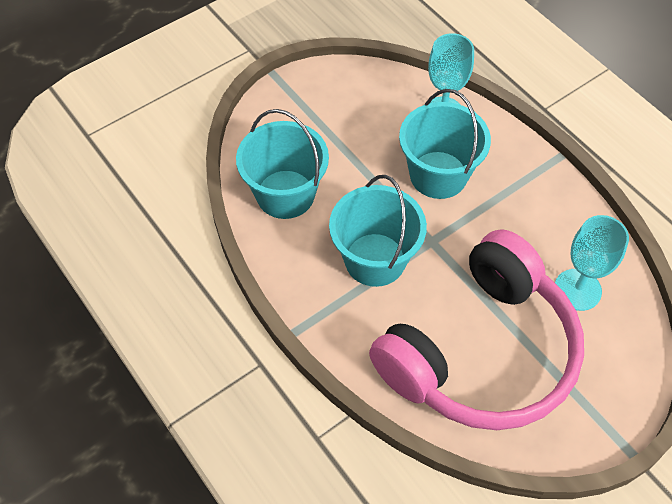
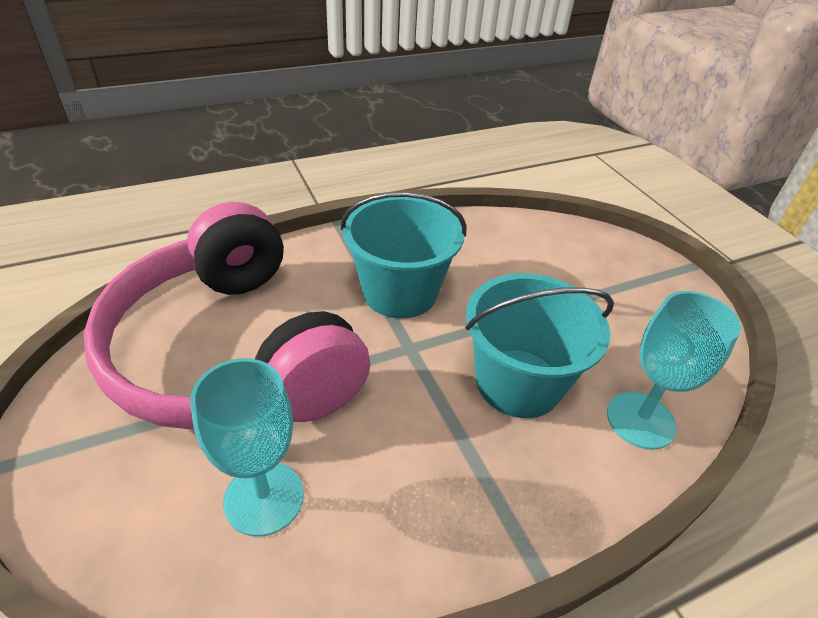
camera: 100 degrees right, 15 degrees down
turquoise bucket [236,109,329,219] -> none

